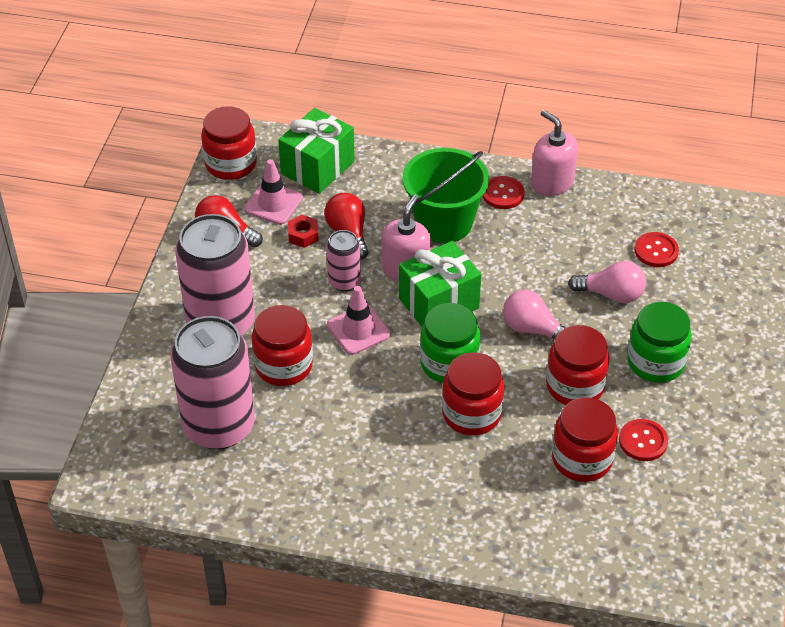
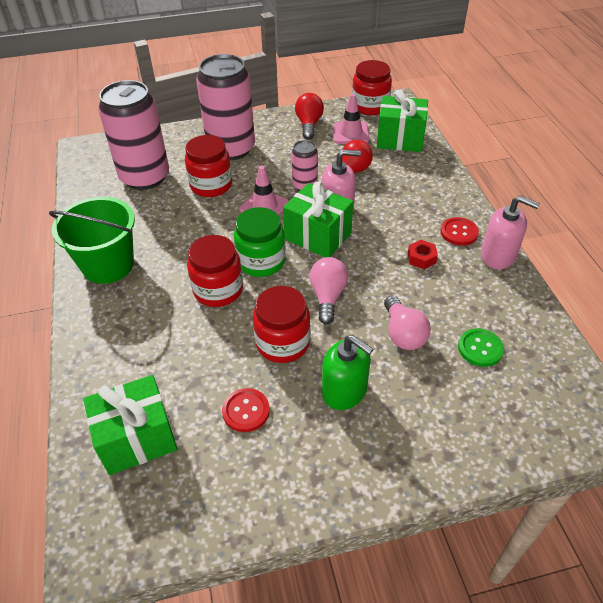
camera: 65 degrees right, 0 degrees up
red nut [288,215,319,248] -> red nut moved to [408,240,438,269]
green bucket [403,148,489,243] -> green bucket moved to [49,197,135,284]
pink soap dispenser [531,110,578,196] -> pink soap dispenser turned 90 degrees clockwise [481,195,540,269]
red jar [552,397,618,482] -> none
green jar [627,302,692,383] -> green soap dispenser [322,335,373,410]
red button [634,232,679,267] -> green button [458,328,504,367]
none -> green gift [83,375,177,475]

